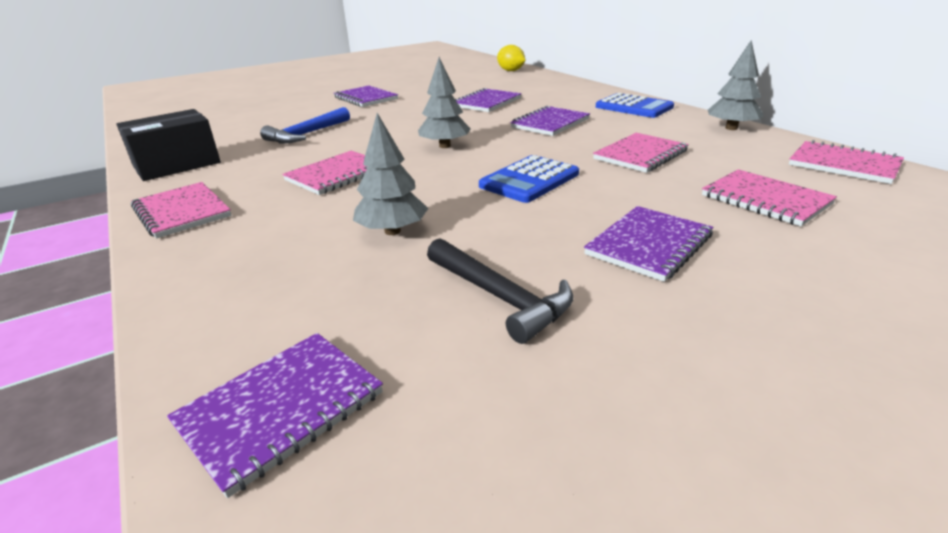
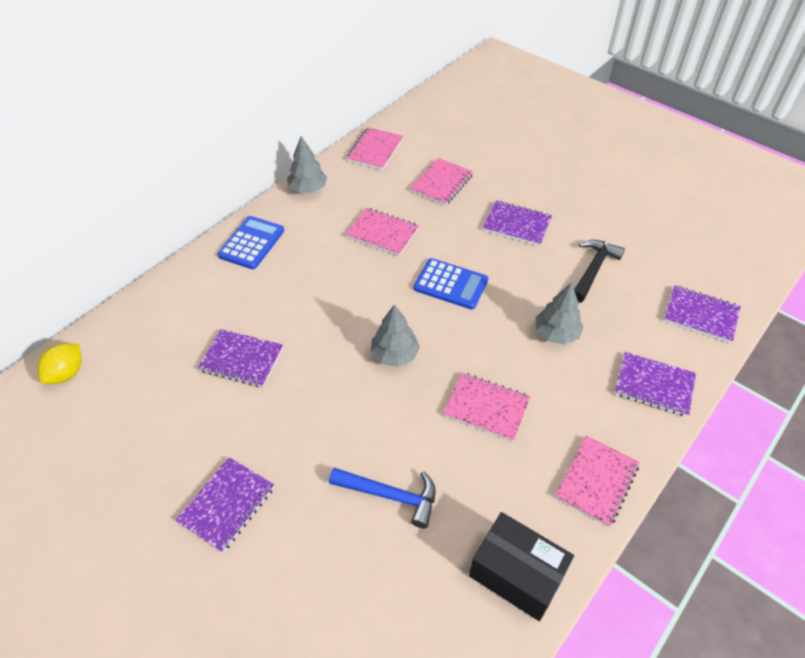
camera: 110 degrees left, 20 degrees up
purple notebook [510,106,590,136] -> purple notebook moved to [615,352,696,417]

